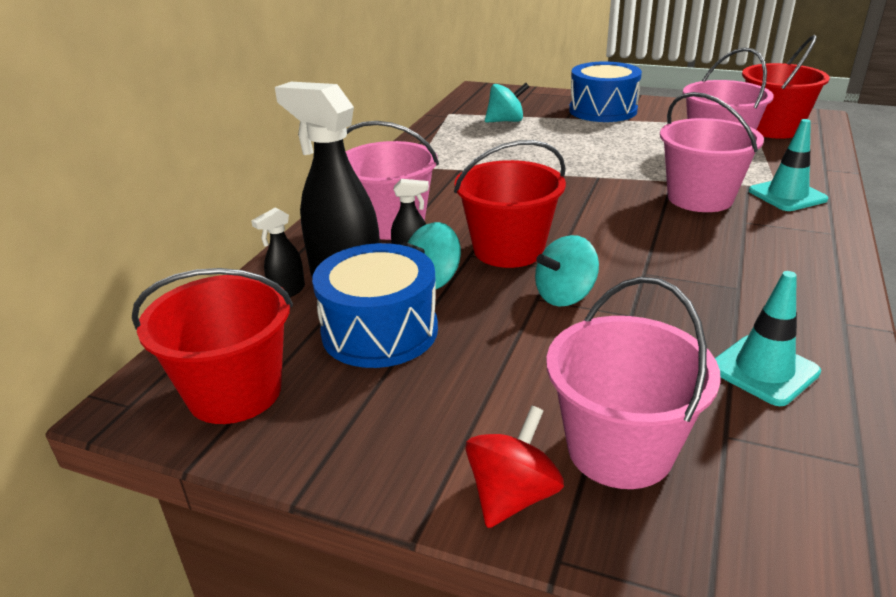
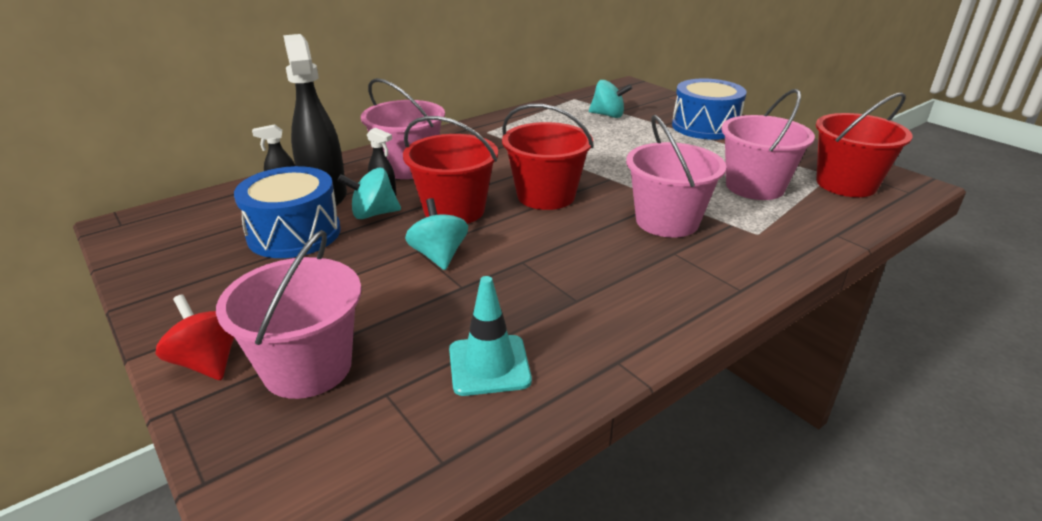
camera: 30 degrees right, 0 degrees up
red bucket [132,268,293,424] -> red bucket moved to [502,104,594,210]
red spinning top [465,406,564,528] -> red spinning top turned 105 degrees counterclockwise [156,294,235,380]
turquoise spinning top [535,235,599,307] -> turquoise spinning top turned 75 degrees clockwise [405,198,468,270]
turquoise traffic cone [749,119,828,211] -> none

